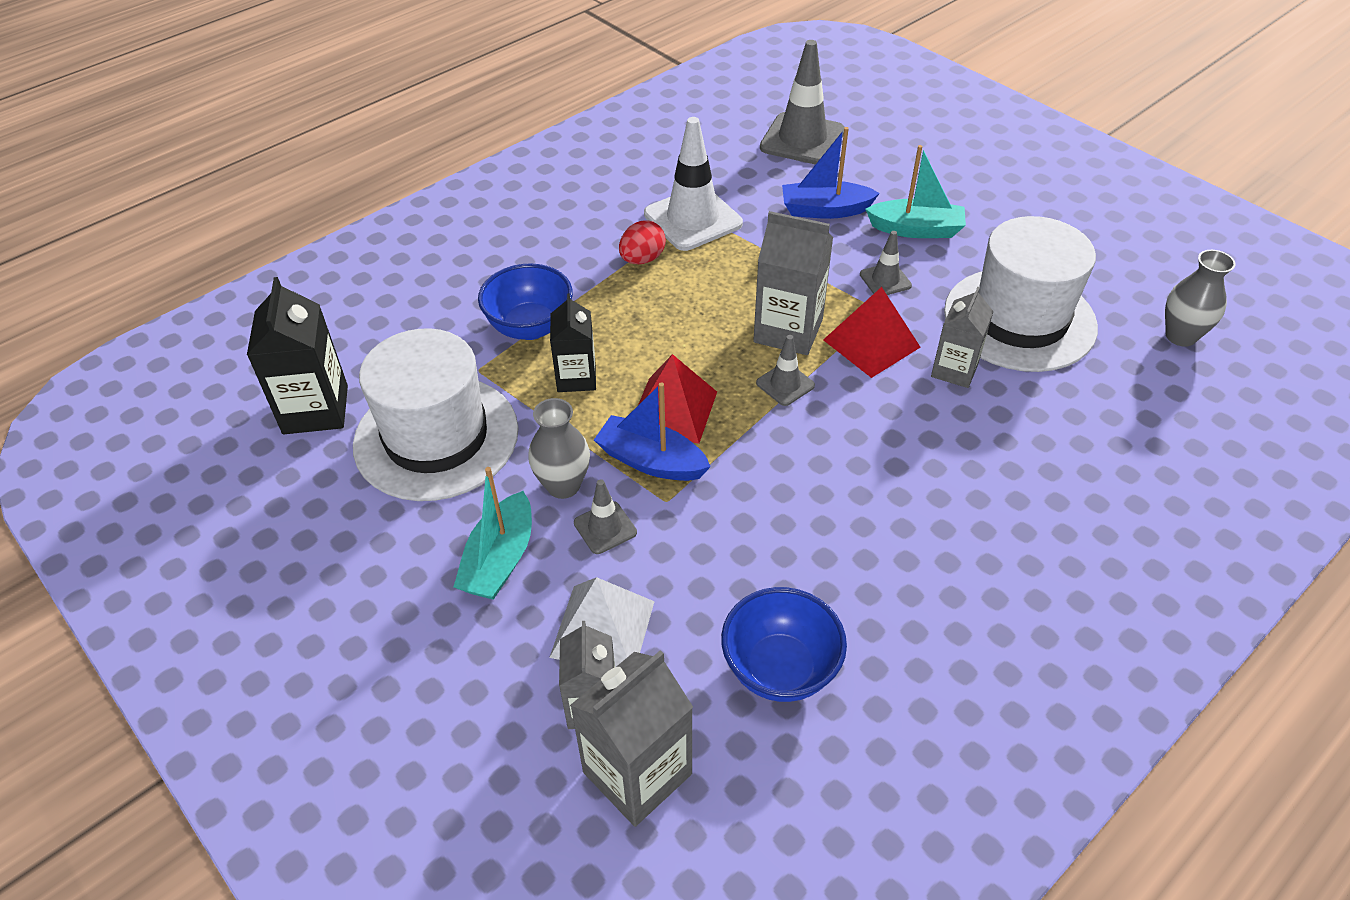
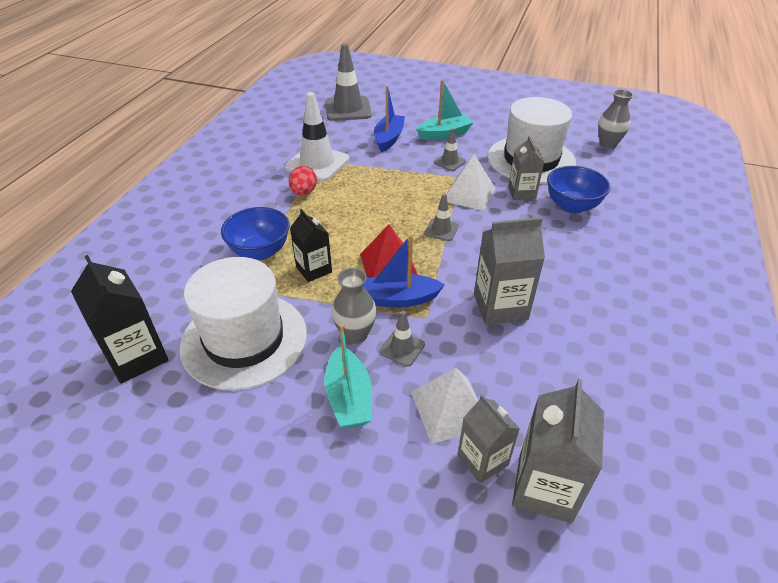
camera: 30 degrees left, 5 degrees down
blue bowl [721,587,847,702] -> blue bowl moved to [547,166,610,214]
grey carton [753,211,833,355] -> grey carton moved to [474,217,545,325]
blue boat [782,127,880,219] -> blue boat turned 135 degrees clockwise [374,86,405,152]
red pyramid [823,287,921,378] -> white pyramid [446,154,495,211]

